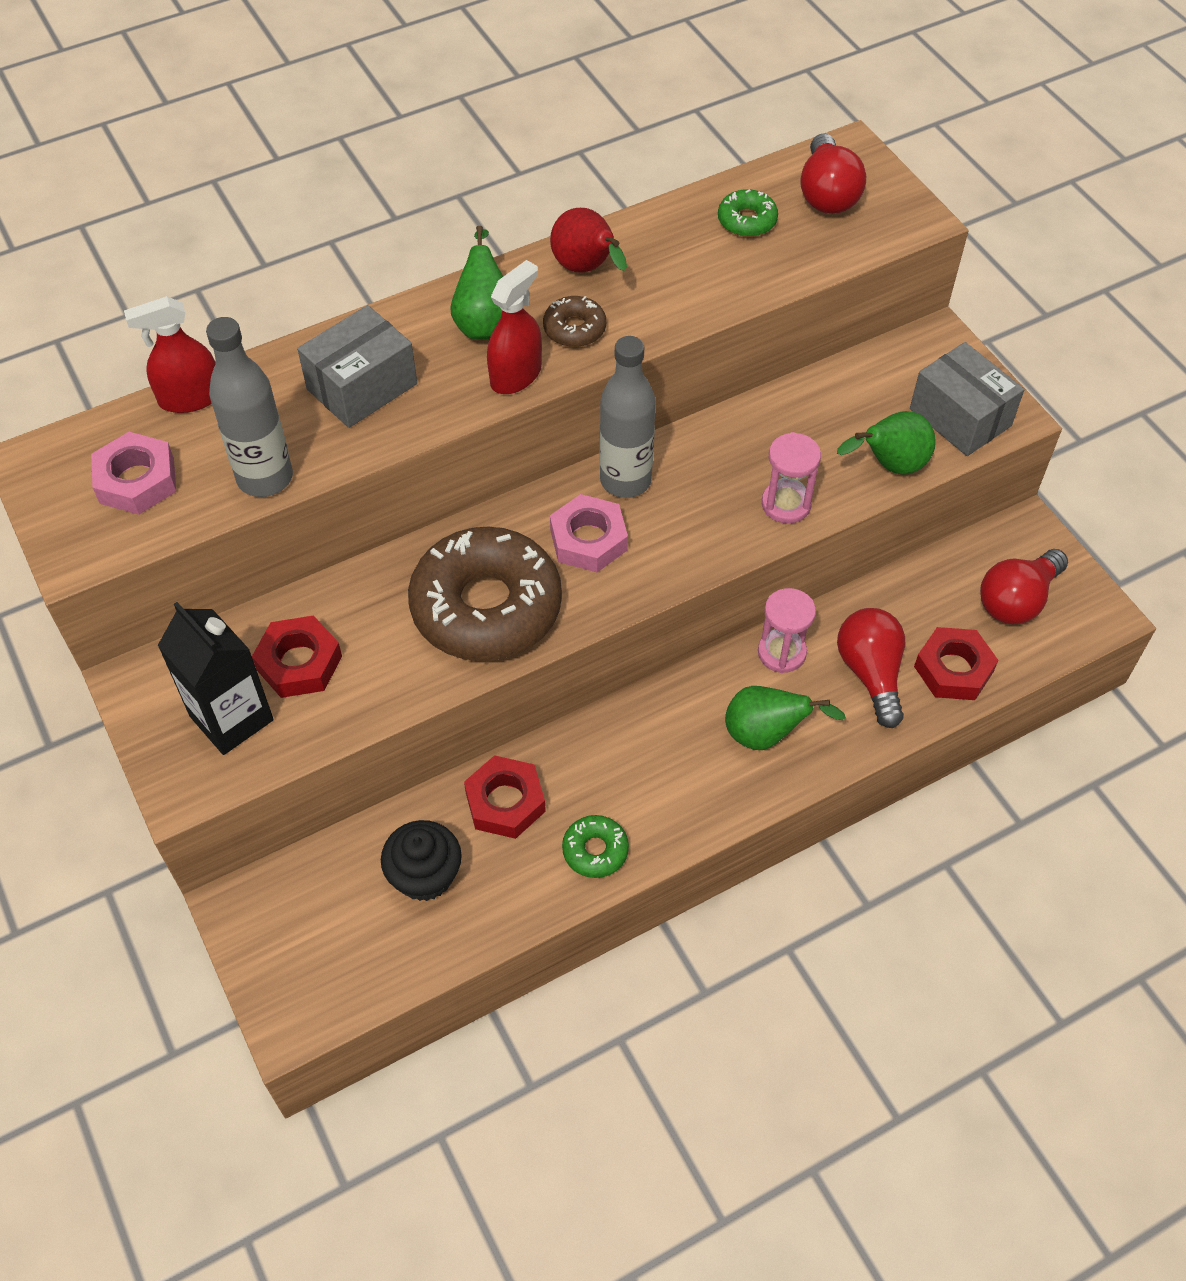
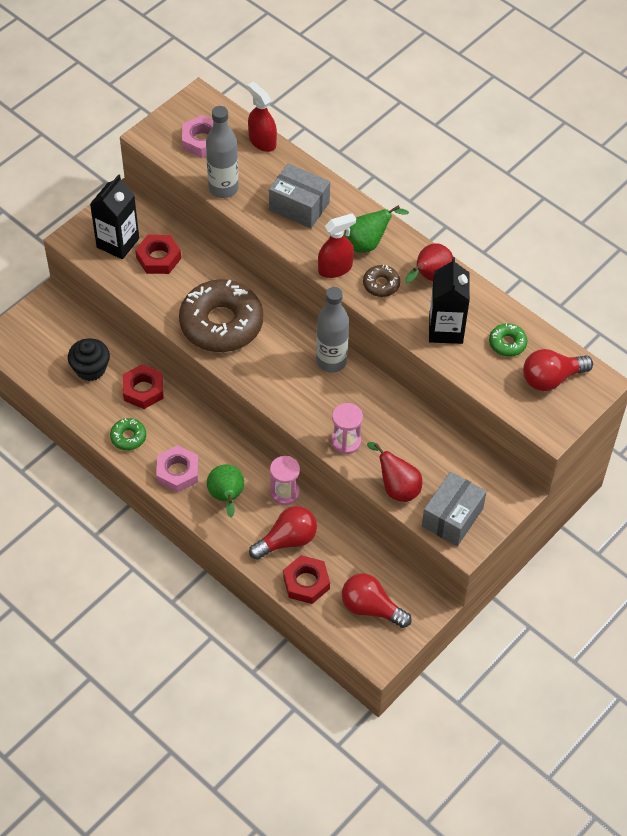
camera: 70 degrees right, 0 degrees up
red spray bottle [487,260,542,394] -> red spray bottle turned 45 degrees counterclockwise [318,213,356,278]
pink nut [550,494,628,572] -> pink nut moved to [156,445,199,492]
green pear [837,411,936,475] -> red pear [367,442,422,502]
none -> black carton [429,257,470,344]

